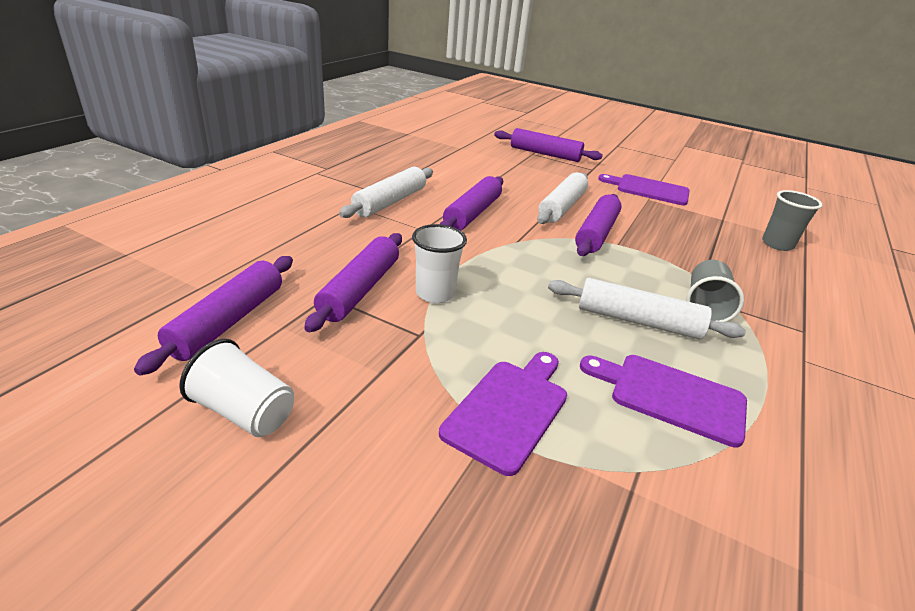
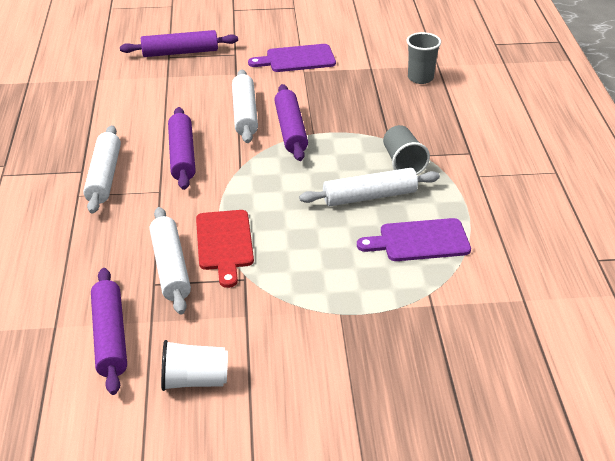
camera: 30 degrees left, 5 degrees up
purple rolling pin [304,233,402,332] -> white rolling pin [150,207,191,315]
white cup [412,224,467,303] -> red cutting board [196,210,254,288]
purple cutting board [439,352,567,476] -> none

